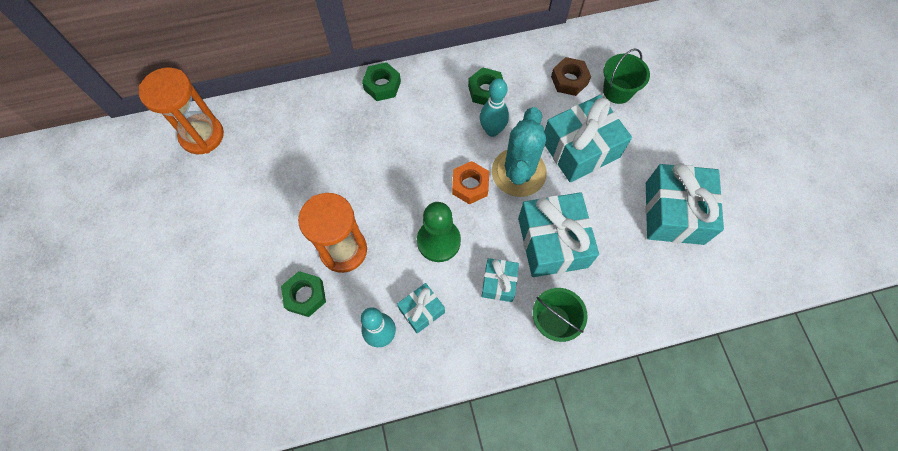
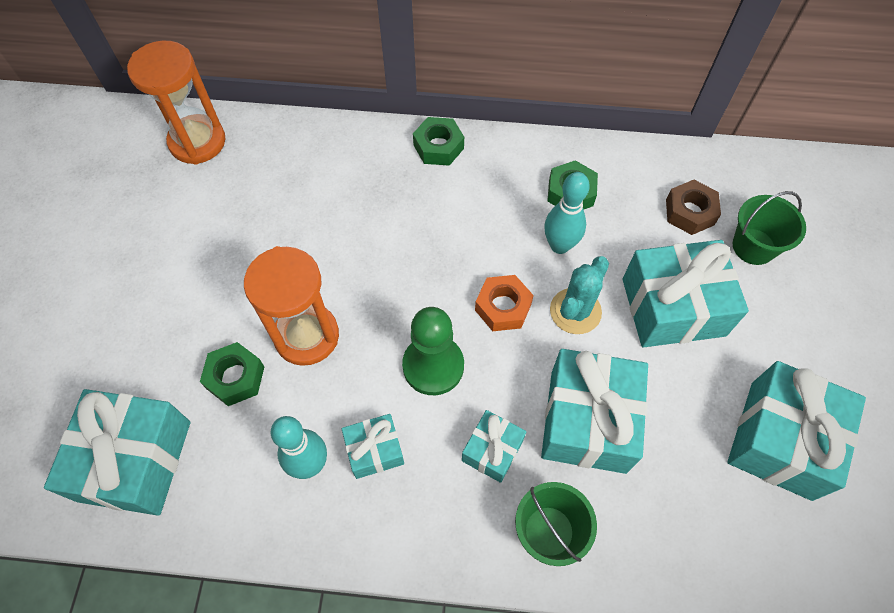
camera: 20 degrees right, 5 degrees down
turquoise cactus [492,107,547,197] -> turquoise cactus [550,256,609,334], size x0.66
none -> turquoise gift [44,389,190,516]

